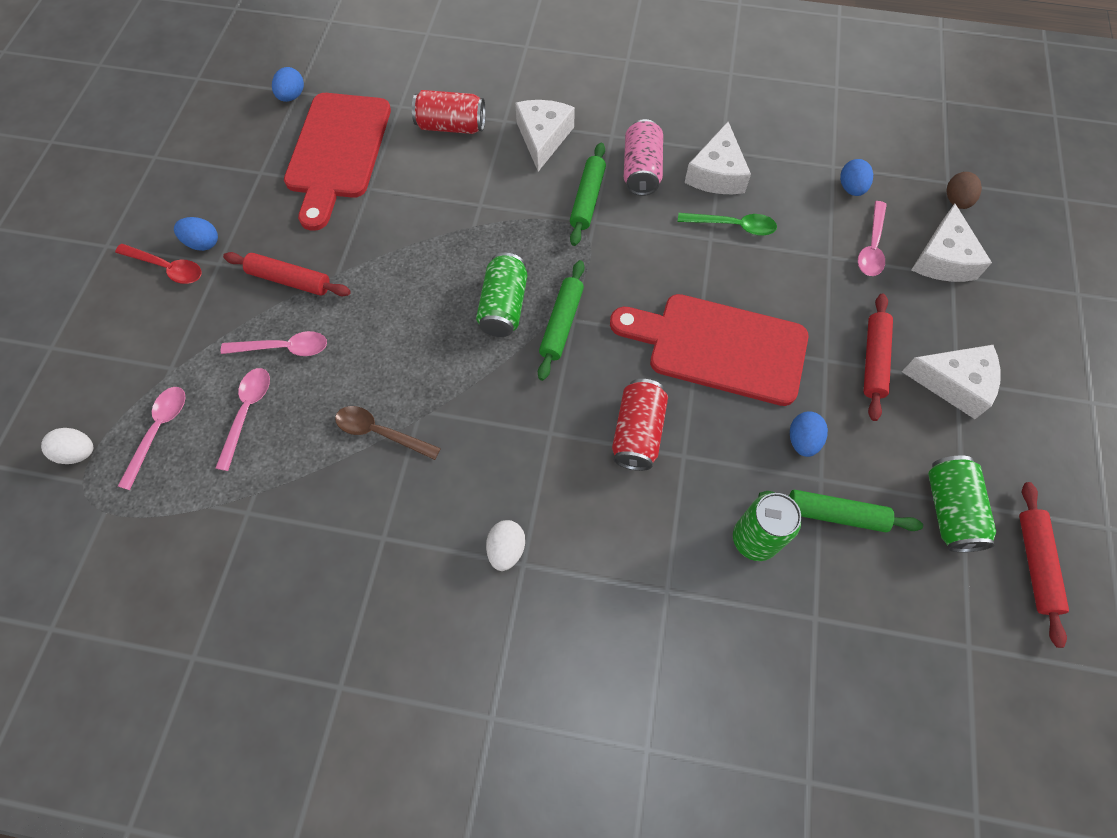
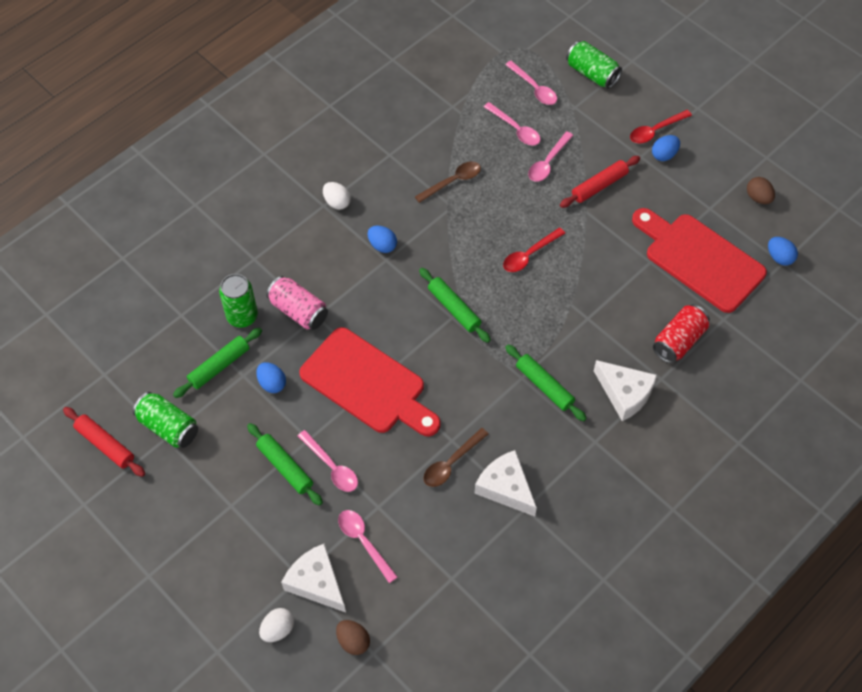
camera: 125 degrees right, 5 degrees down
white egg [41,428,93,464] -> white egg moved to [259,608,294,642]
green can [476,253,527,337] -> green can moved to [566,41,622,89]
red cutting board [610,294,808,406] -> red cutting board turned 75 degrees clockwise [299,327,441,436]
red can [612,379,668,471] -> none
pink can [624,119,663,196] -> pink can moved to [267,276,328,330]
green spoon [678,213,777,236] -> brown spoon [423,428,488,487]
blue egg [840,159,873,196] -> blue egg moved to [368,226,397,253]
red rolling pin [864,294,893,421] -> green rolling pin [247,423,323,506]
white cheese [902,345,1001,419] -> none
none -> pink spoon [298,430,358,492]
none -> red spoon [503,228,565,272]
none -> brown egg [747,177,775,204]

